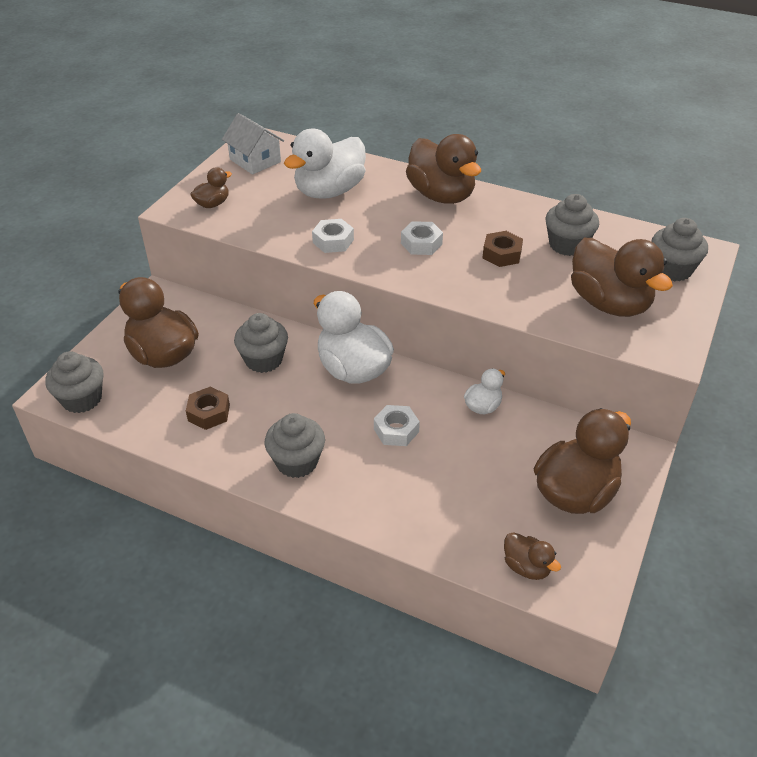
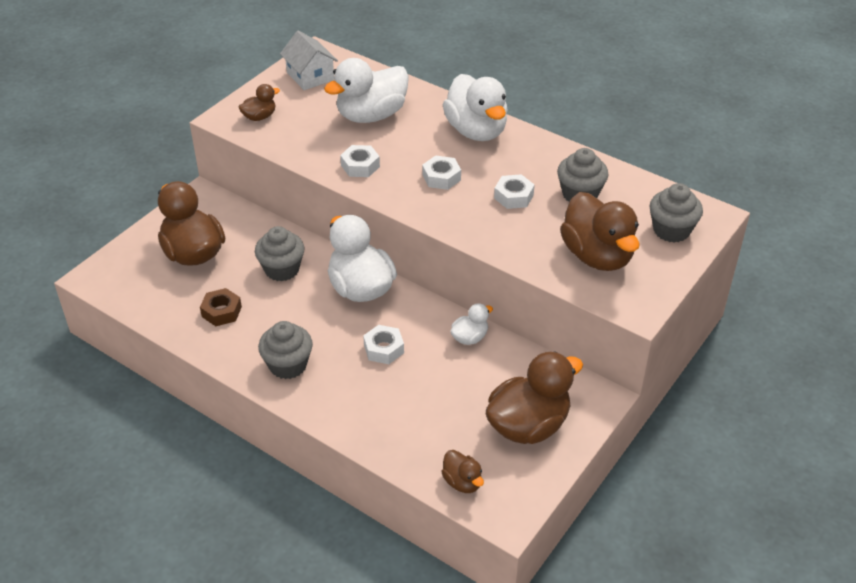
camera: 10 degrees right, 0 degrees up
grey cupcake [45,351,103,413] -> none
brown duck [406,134,481,204] -> white duck [443,74,508,141]
brown nut [482,231,523,267] -> white nut [494,174,535,209]

